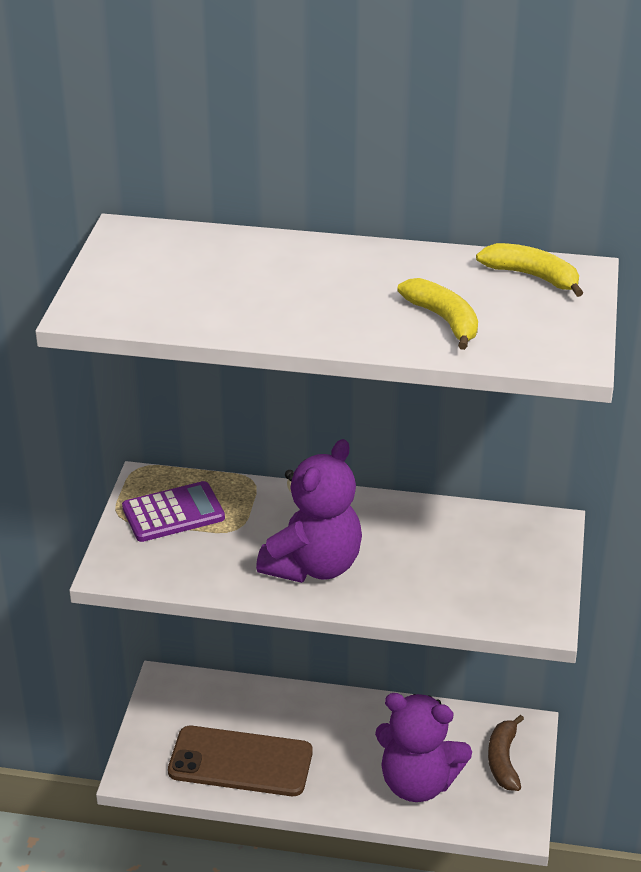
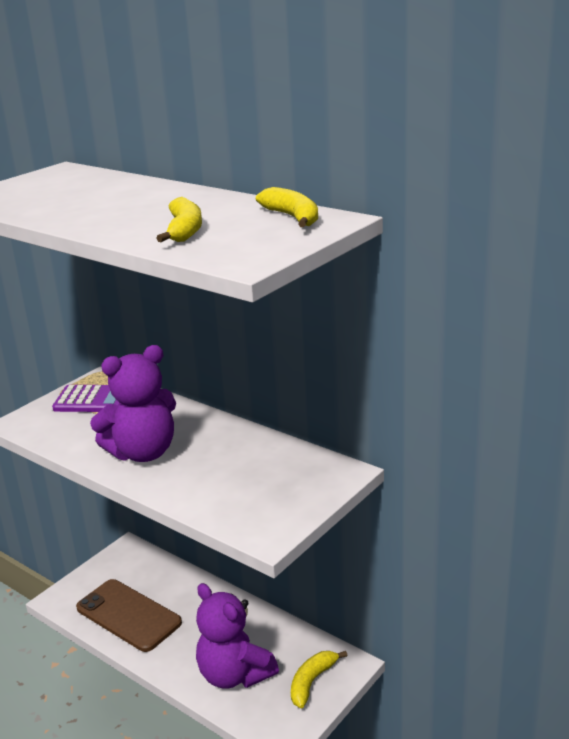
camera: 30 degrees right, 10 degrees down
brown banana [488,715,524,791] -> yellow banana [291,651,348,709]

